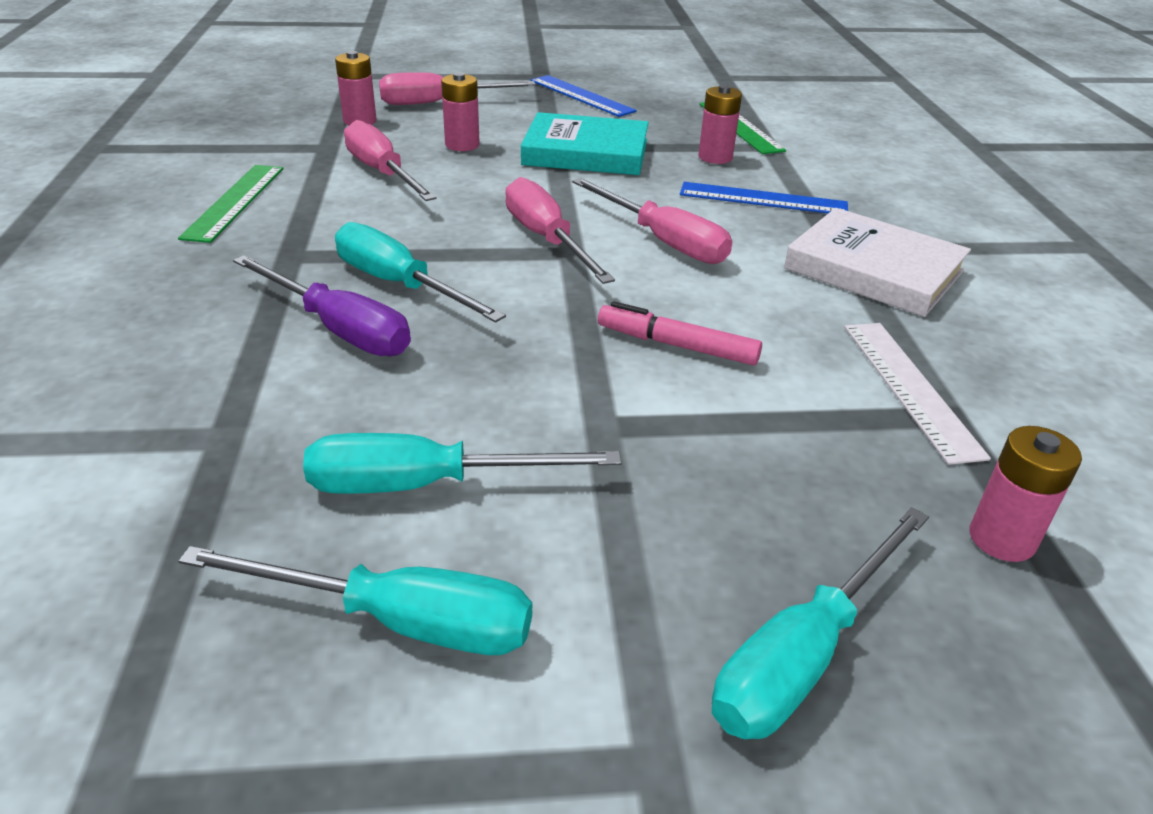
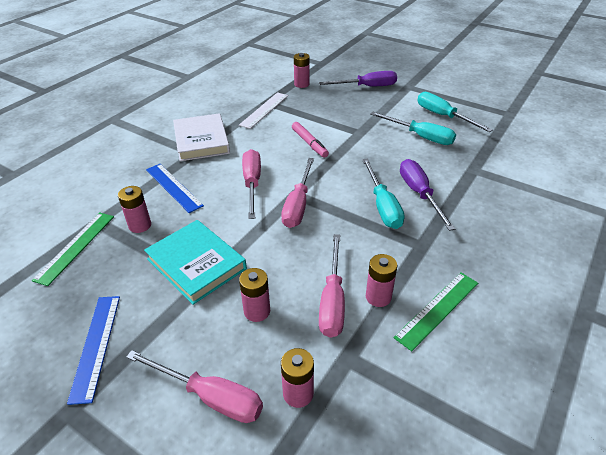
camera: 140 degrees left, 5 degrees up
turquoise screwdriver [712,507,929,739] -> purple screwdriver [319,71,397,86]
none -> pink battery [366,254,397,307]

